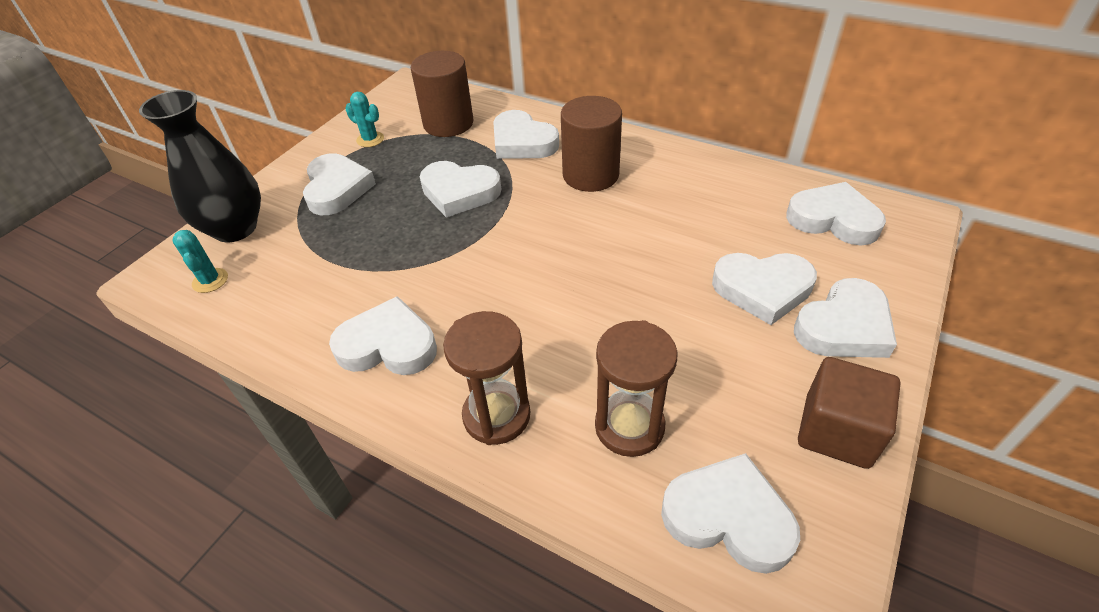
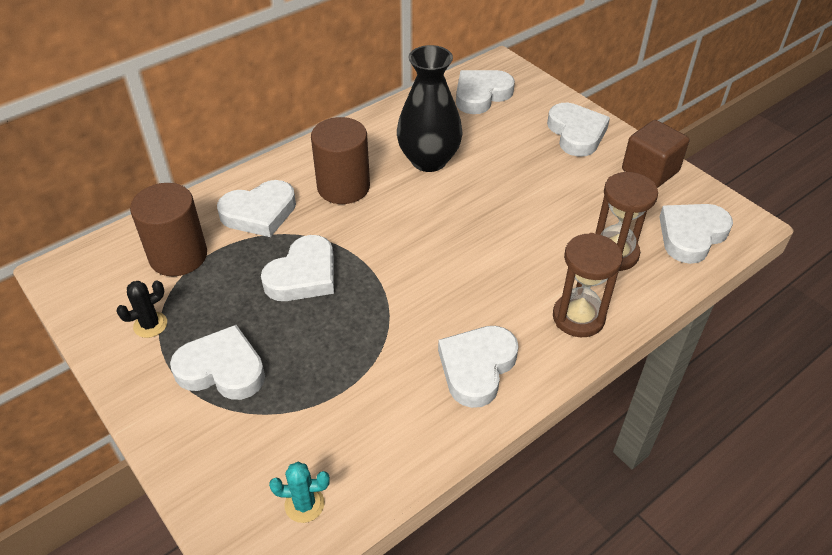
camera: 70 degrees left, 0 degrees up
black vase [139,90,261,242] -> black vase moved to [397,45,463,172]
turquoise cactus [345,92,384,147] -> black cactus [117,280,167,338]
white heart [712,253,817,325] -> none

